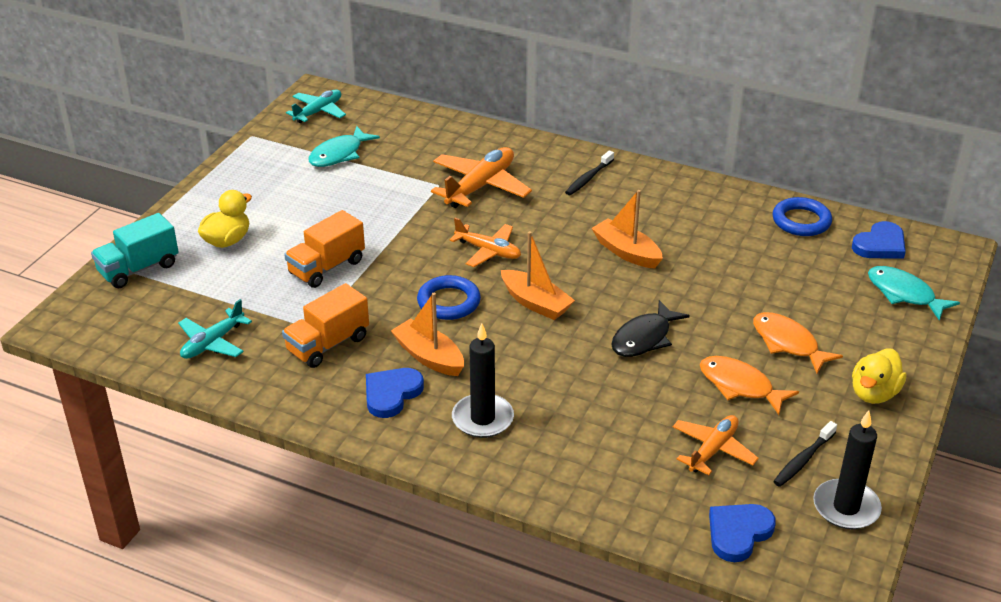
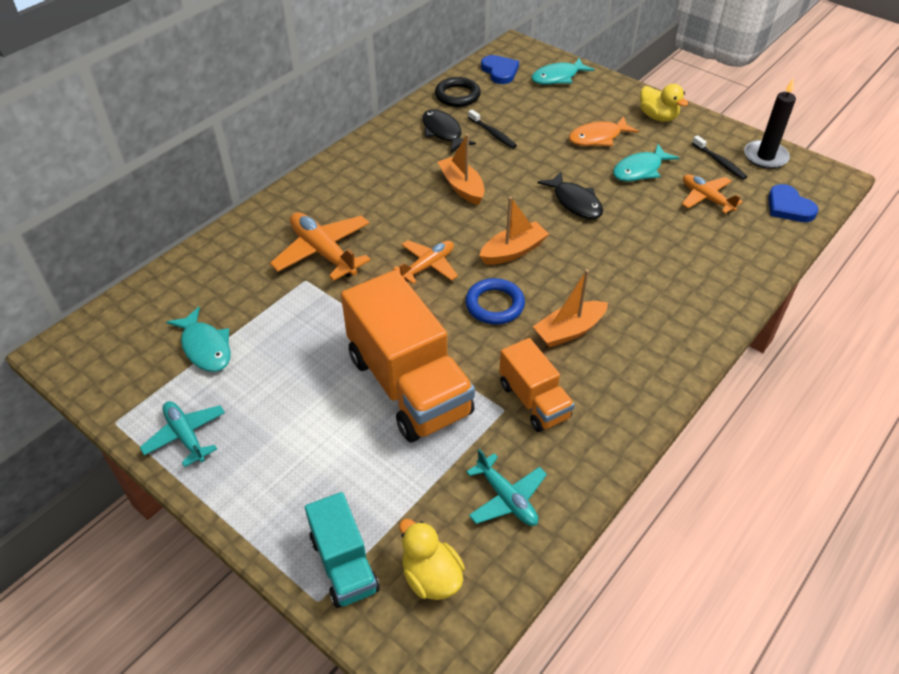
camera: 75 degrees left, 10 degrees up
yellow duck [198,190,252,248] -> yellow duck moved to [399,519,465,600]
orange truck [284,210,365,288] -> orange truck [341,270,475,442], size x1.85
turquoise plane [286,89,346,123] -> turquoise plane moved to [140,401,225,467]
blue heart [366,368,424,418] -> none
black candle [452,323,514,438] -> none
black toothbrush [565,150,614,195] -> black toothbrush moved to [468,109,517,149]
orange boat [592,190,663,268] -> orange boat turned 90 degrees clockwise [438,134,485,205]
orange fish [700,356,799,415] -> turquoise fish [613,144,679,182]
blue ring [773,197,832,236] -> black ring [435,77,481,107]
none -> black fish [422,109,476,153]

